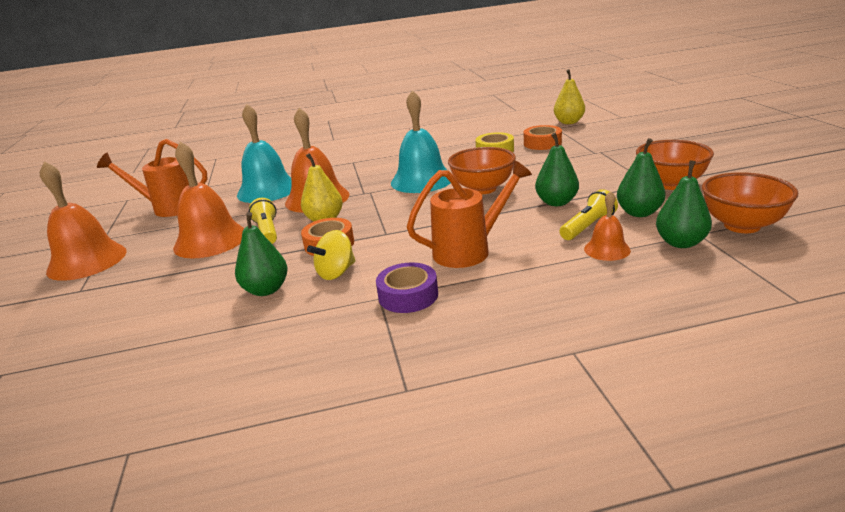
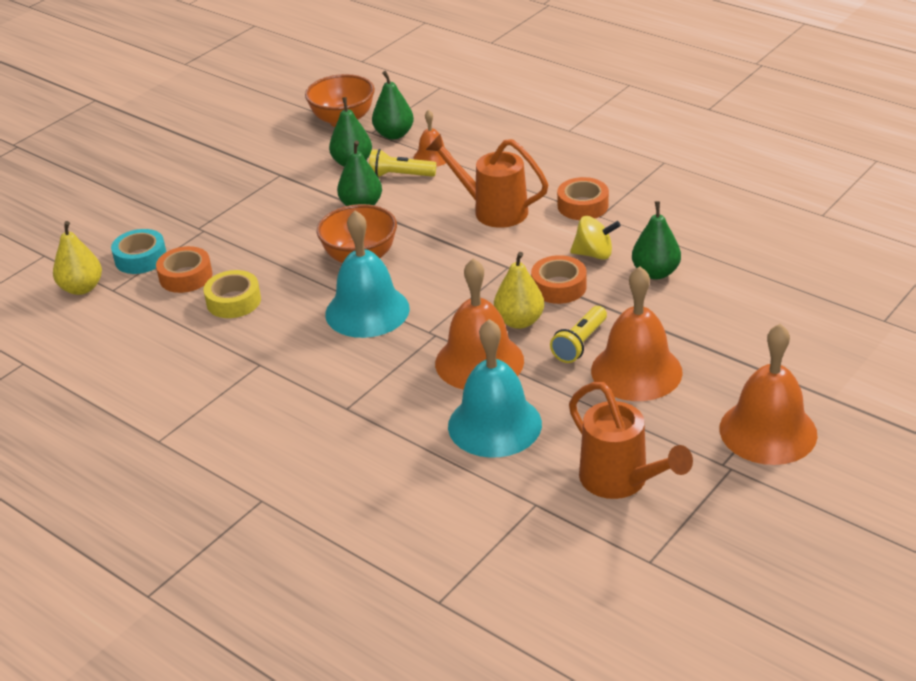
camera: 130 degrees left, 10 degrees up
purple tape [376,262,438,313] -> orange tape [557,177,609,220]
orange bowl [636,140,714,190] -> none
none -> turquoise tape [111,229,166,274]

